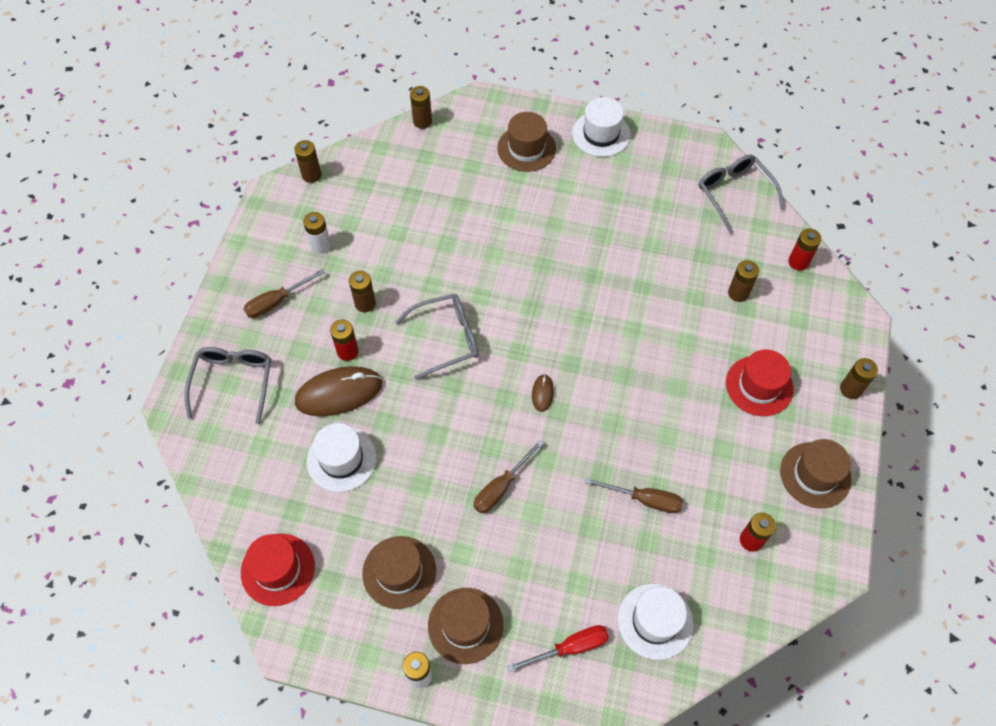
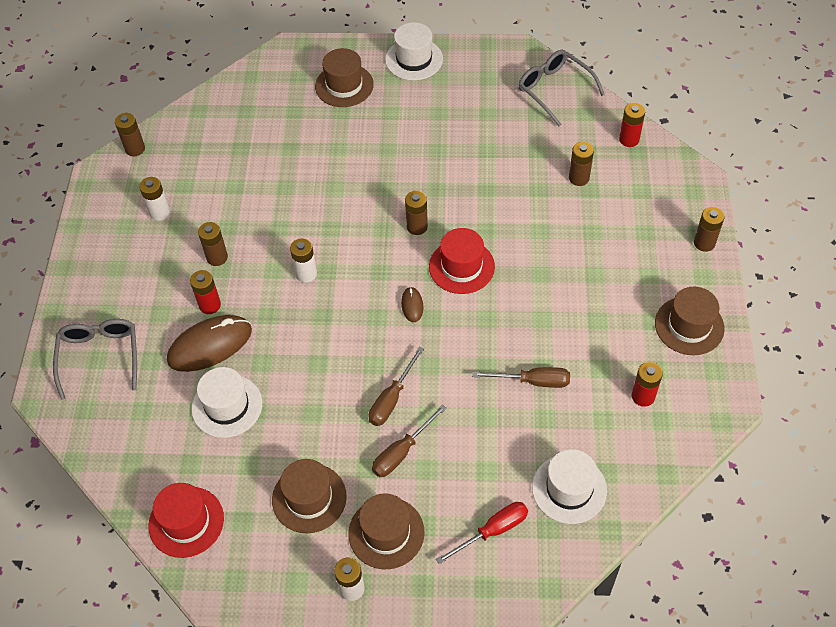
camera: 10 degrees left, 5 degrees down
brown screwdriver [243,269,325,318] -> brown screwdriver moved to [372,404,447,477]
grey glasses [395,294,479,380] -> white battery [290,238,317,283]
brown battery [410,86,432,129] -> brown battery moved to [405,191,428,235]
red hat [726,349,794,416] -> red hat moved to [429,228,495,294]

